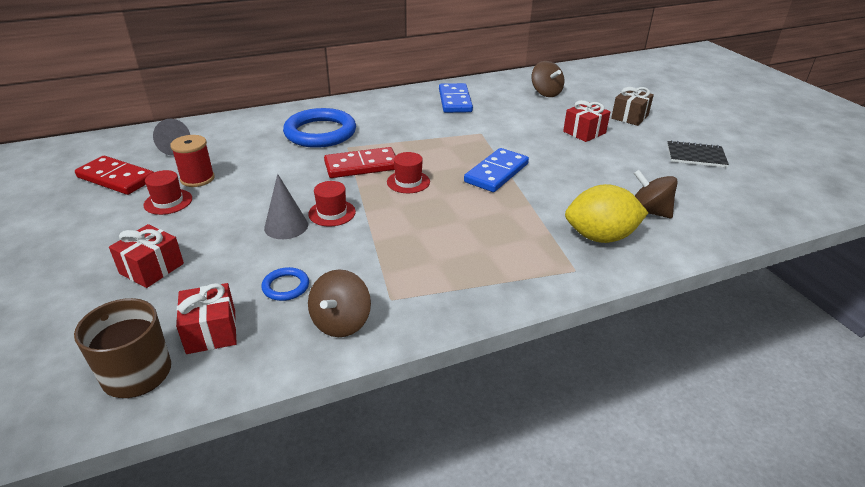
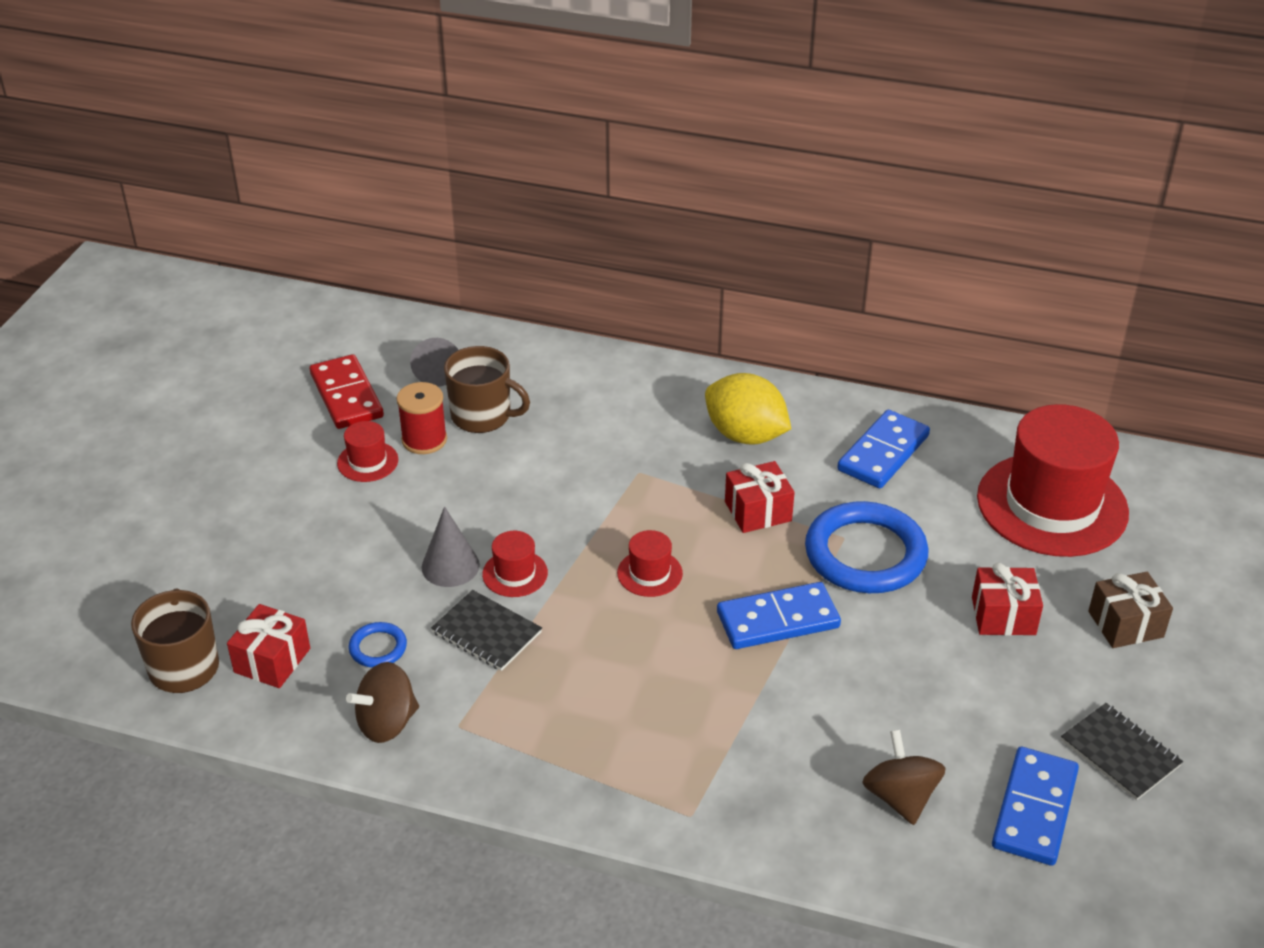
camera: 40 degrees right, 5 degrees up
red gift [109,224,184,288] -> red gift moved to [725,461,795,533]
blue ring [283,108,356,148] -> blue ring moved to [805,501,928,593]
red domino [324,147,396,178] -> none
brown spinning top [531,61,564,97] -> red hat [977,404,1129,557]
yellow lemon [565,184,648,243] -> yellow lemon moved to [705,373,791,445]
none -> black notebook [431,590,542,671]
none -> brown mug [444,346,530,433]
none -> blue domino [992,747,1079,866]

